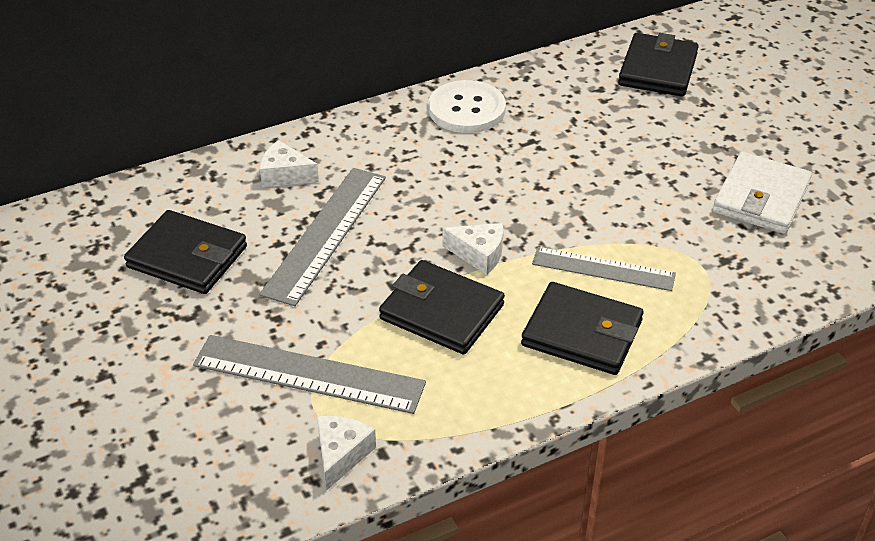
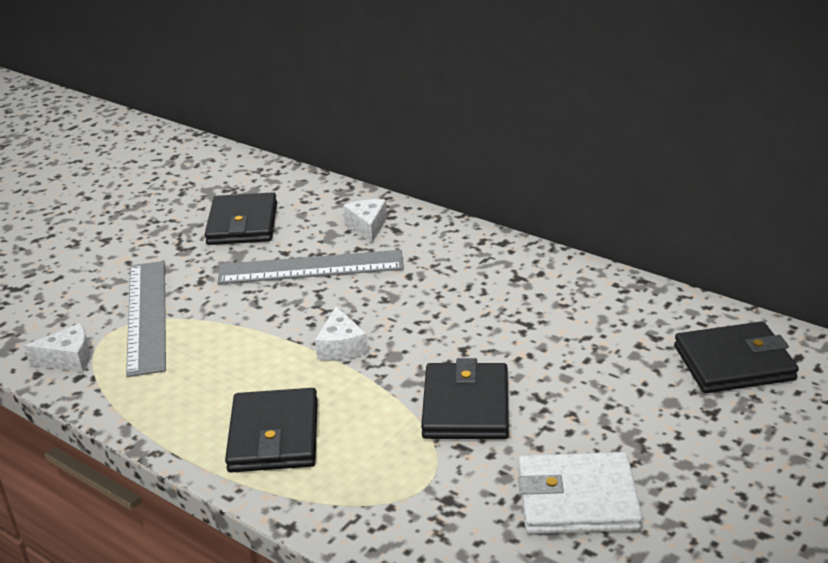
camera: 65 degrees right, 10 degrees down
black wallet [379,260,505,355] -> black wallet moved to [421,358,509,439]
white button [429,80,506,133] -> none
grey ruler [532,247,676,291] -> none

